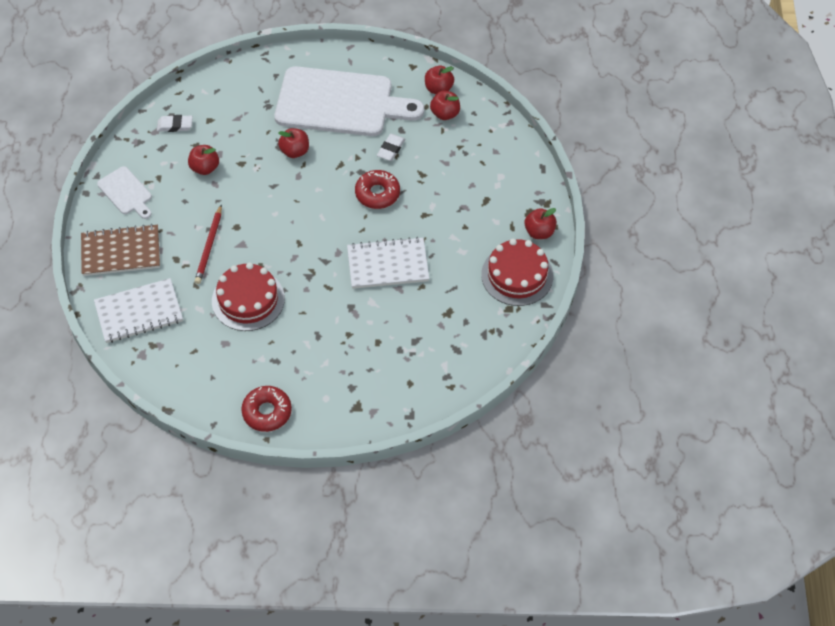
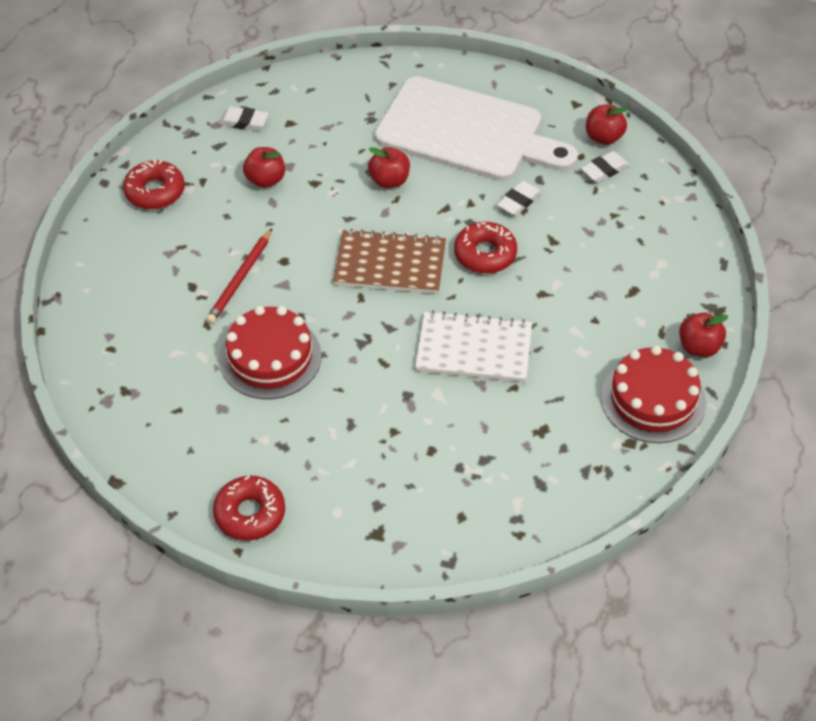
camera: 15 degrees right, 5 degrees down
brown notebook [81,224,160,276] -> brown notebook moved to [333,229,446,294]
white notebook [94,278,183,343] -> none
white cutting board [97,166,152,219] -> red donut [123,159,185,210]
red apple [430,91,460,120] -> white eraser [581,151,630,183]

